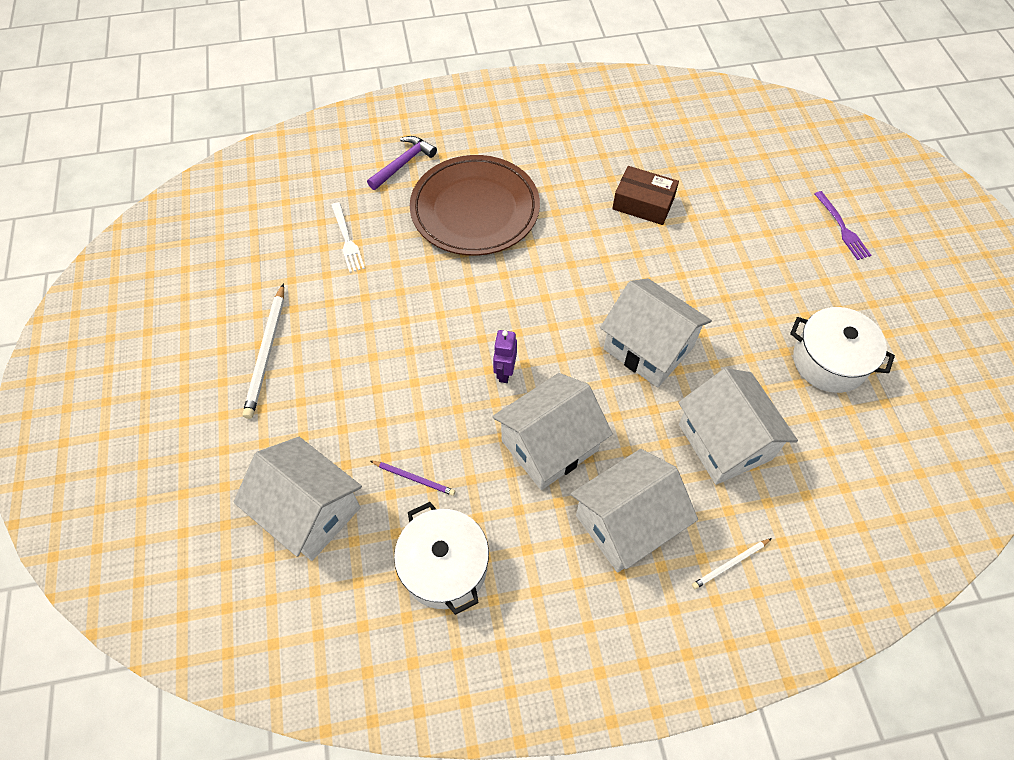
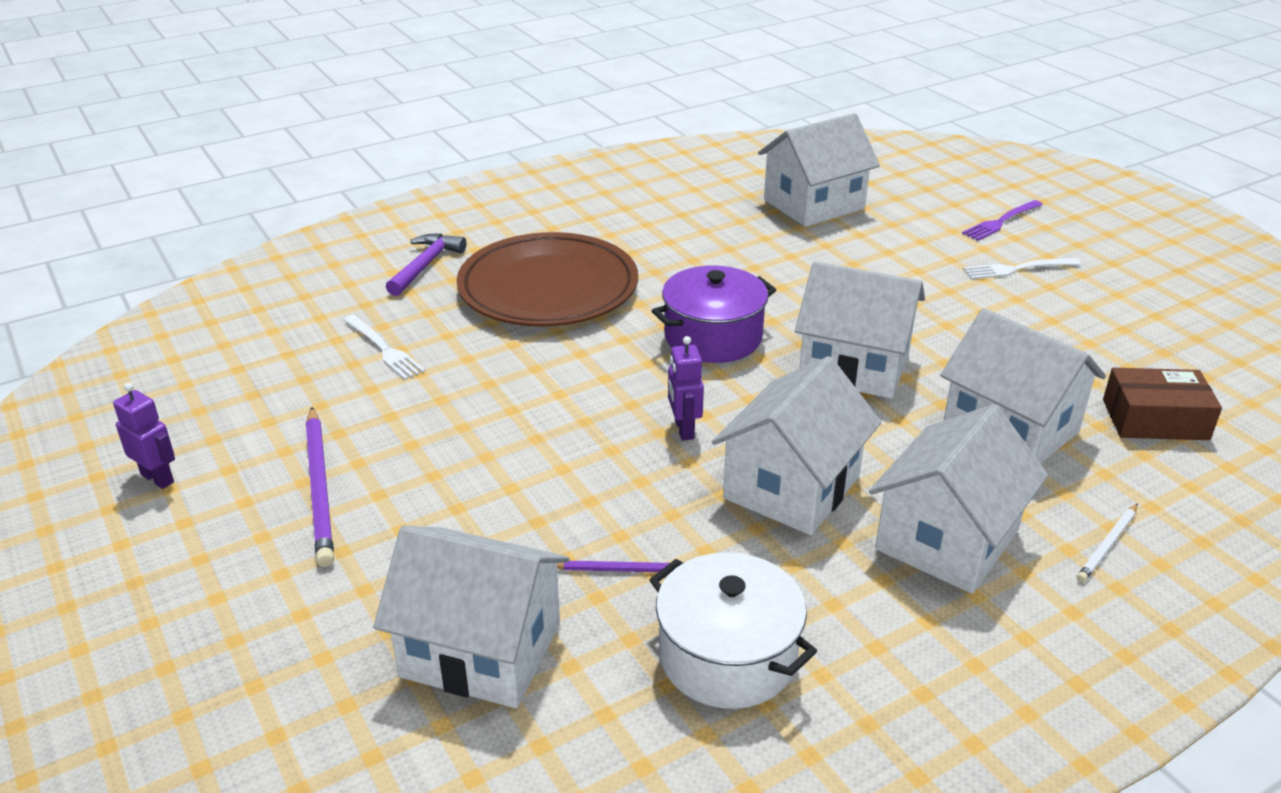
camera: 20 degrees left, 25 degrees down
white pencil [242,283,284,419] -> purple pencil [306,407,334,567]
brown box [612,166,679,225] -> brown box moved to [1103,368,1222,440]
white pot [790,307,895,393] -> none
purple fork [814,191,871,260] -> purple fork turned 90 degrees clockwise [962,200,1043,241]
none -> purple robot [113,383,175,489]
none -> purple pot [652,265,776,363]
none -> white house [758,113,880,227]
none -> white fork [963,258,1081,279]

